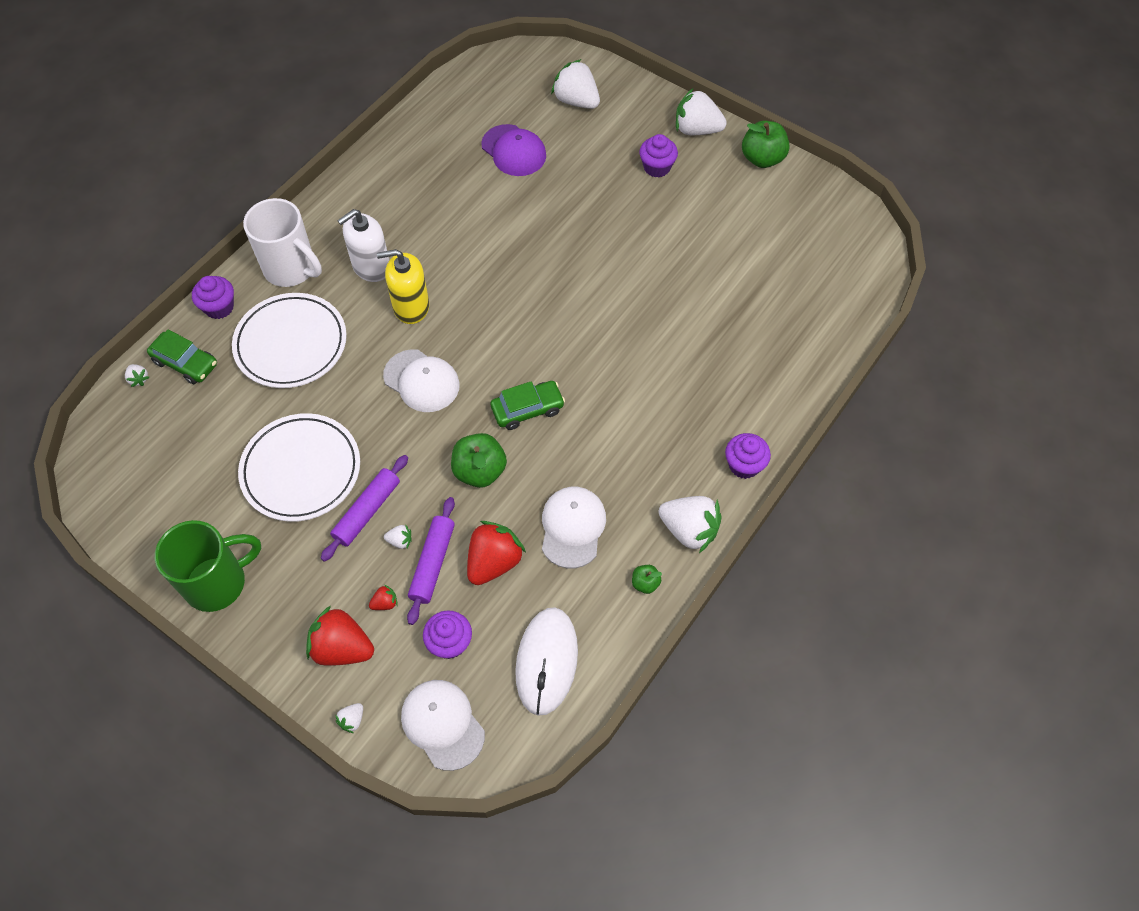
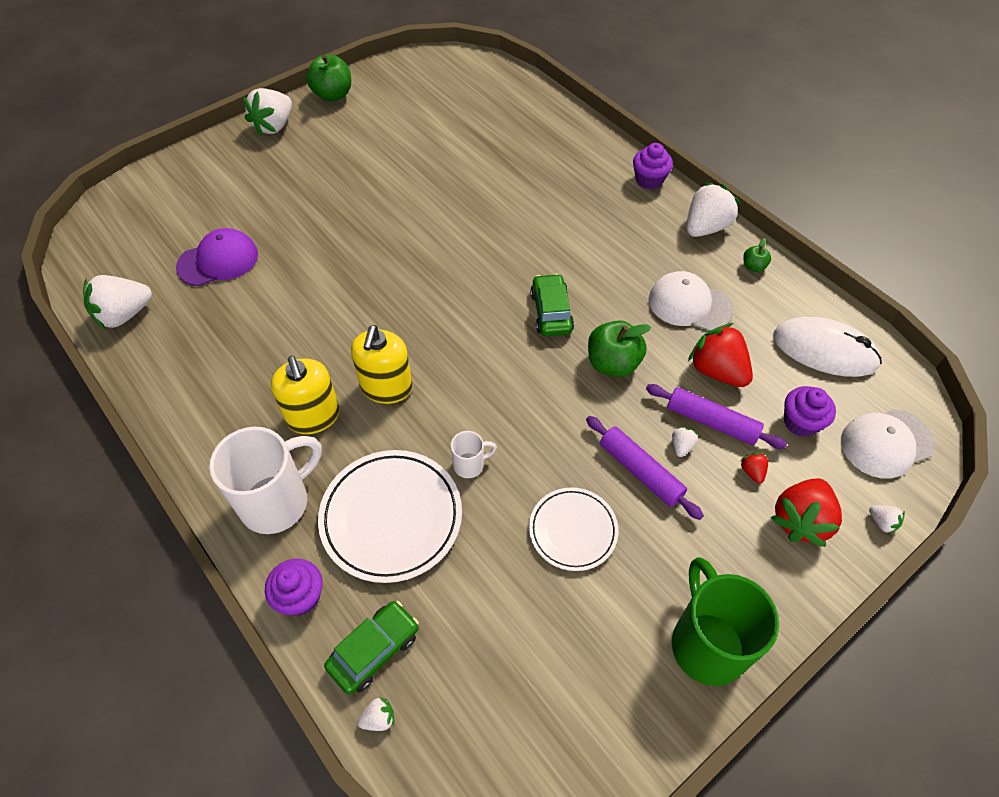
camera: 75 degrees left, 5 degrees down
white plate [238,413,360,522] -> white plate [529,487,619,571], size x0.62
white soap dispenser [337,209,389,282] -> yellow soap dispenser [271,356,340,434]
white cap [383,349,460,412] -> none
white strawberry [551,59,600,109] -> white strawberry moved to [83,275,152,330]
purple cupcake [639,134,678,178] -> none
none -> white mug [451,431,497,478]

